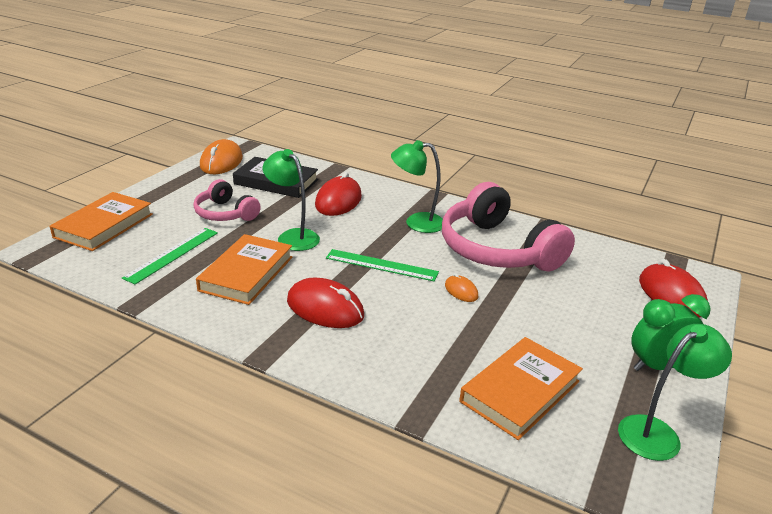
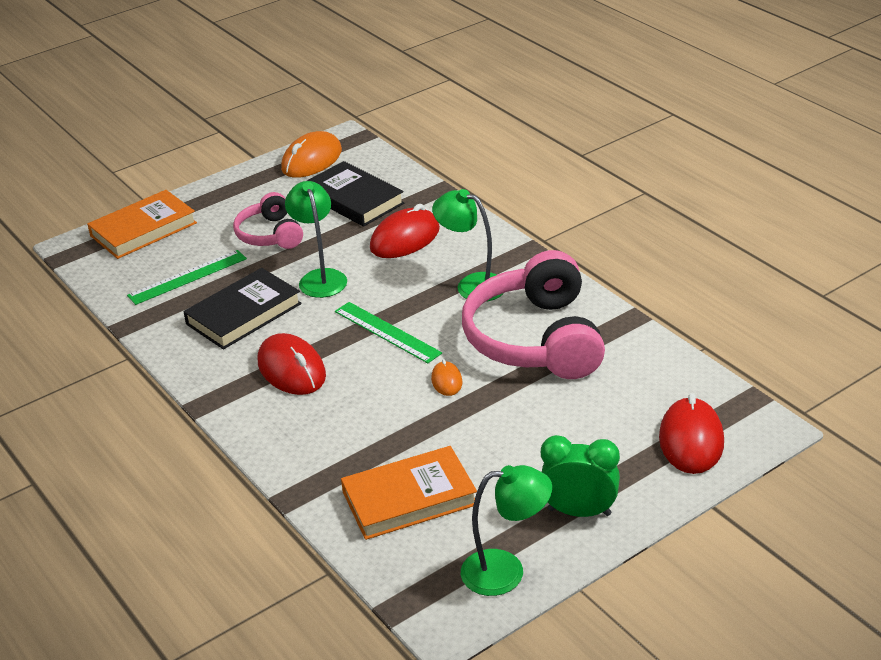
camera: 30 degrees right, 5 degrees up
orange book [196,234,292,305] -> black book [183,268,302,350]

